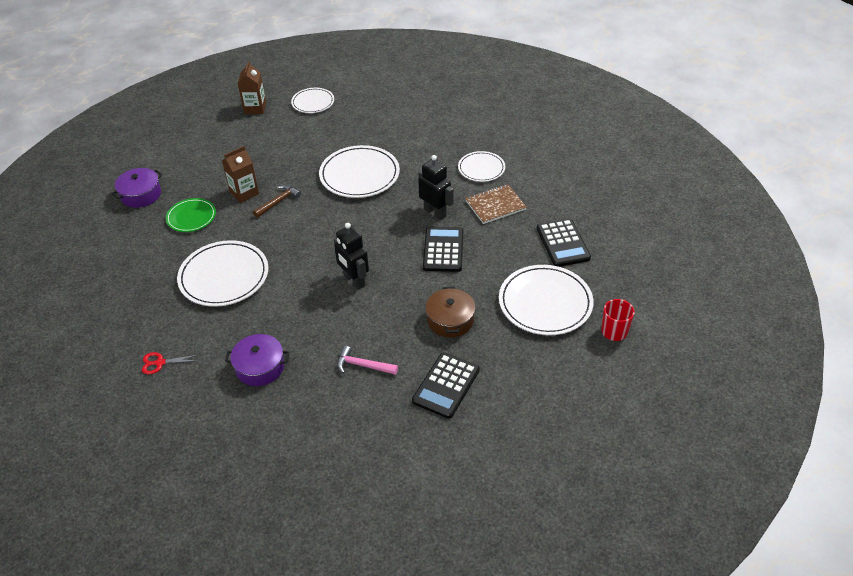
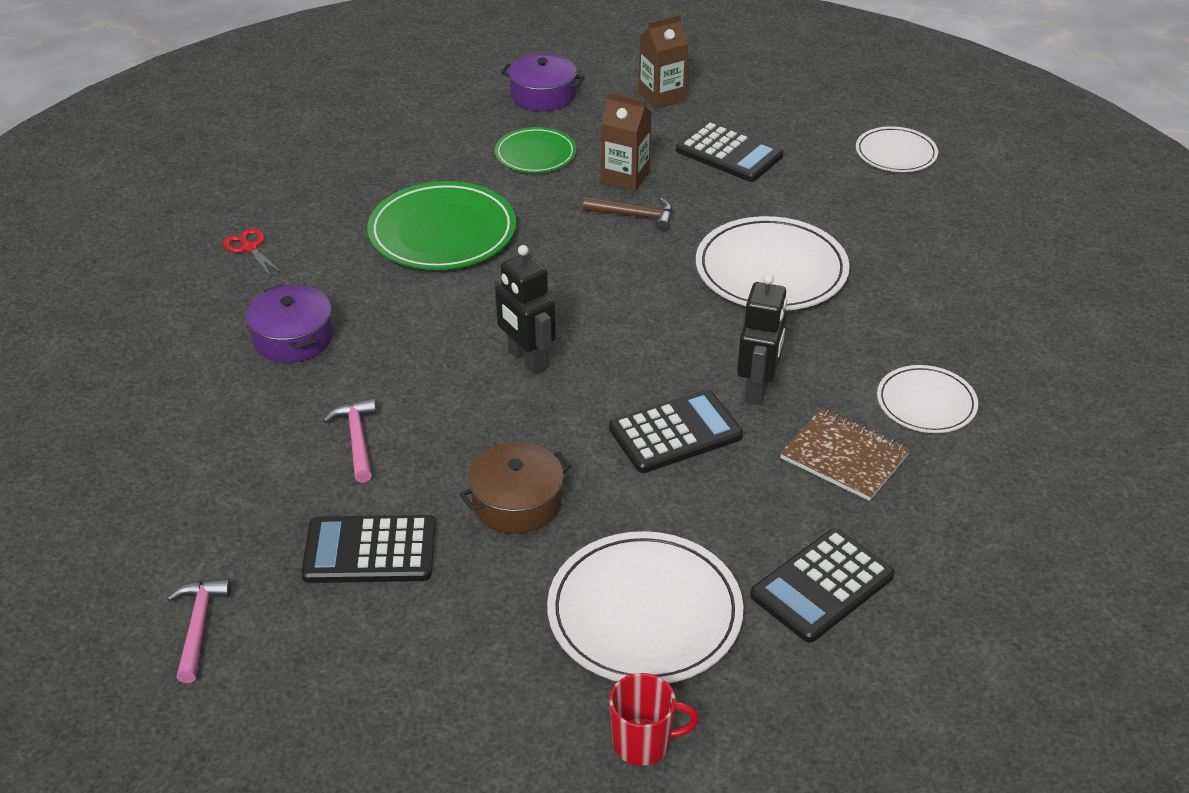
camera: 60 degrees right, 5 degrees down
white plate [177,240,268,307] -> green plate [367,181,516,270]
brown carton [237,61,266,114] -> brown carton moved to [639,14,688,109]
black robot [334,223,369,290] -> black robot turned 60 degrees counterclockwise [494,245,556,374]
none -> pink hammer [167,579,231,683]
none -> black calculator [676,121,783,182]

